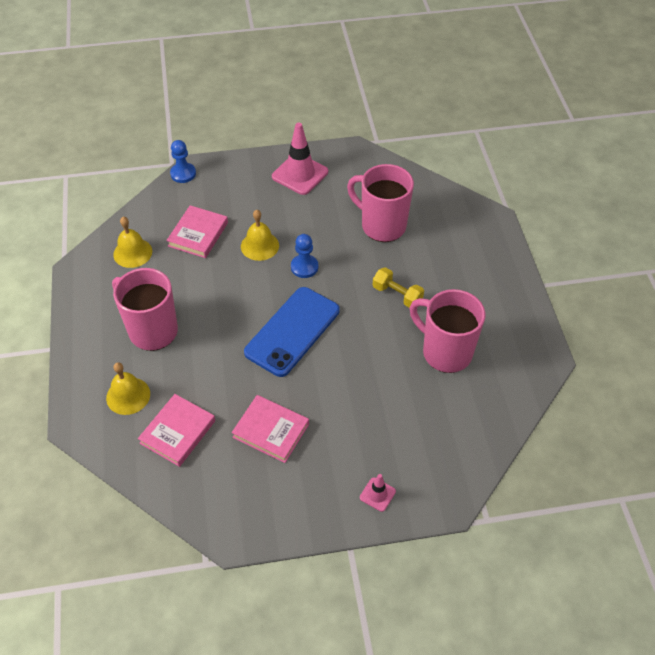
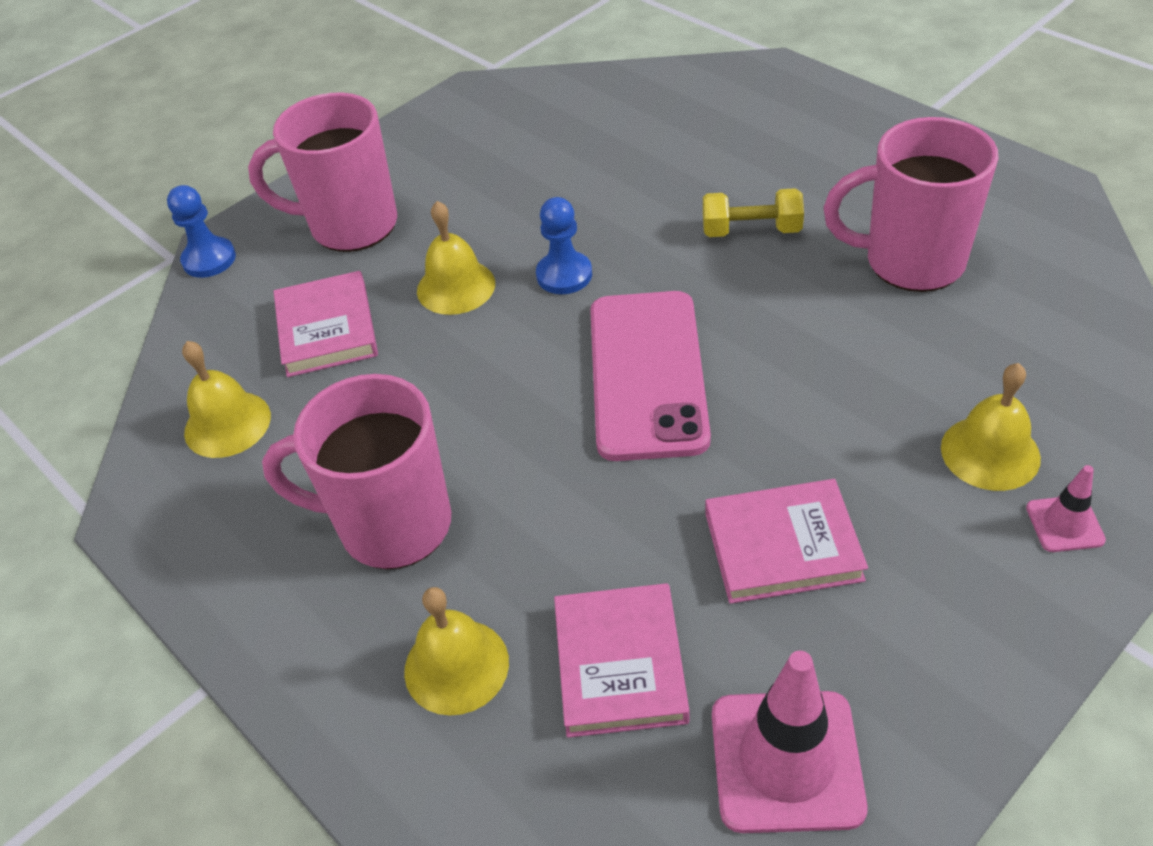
camera: 30 degrees left, 5 degrees down
blue phone [244,287,340,377] -> pink phone [590,291,711,461]
pink traffic cone [272,123,328,195] -> pink traffic cone moved to [712,651,868,833]
pink mug [347,164,414,242] -> pink mug moved to [248,93,397,252]
none -> yellow bell [941,363,1041,491]

